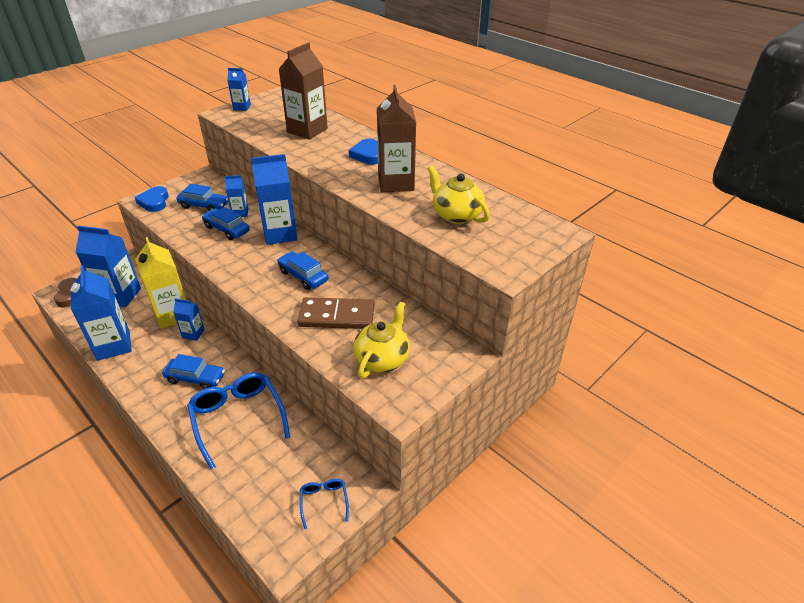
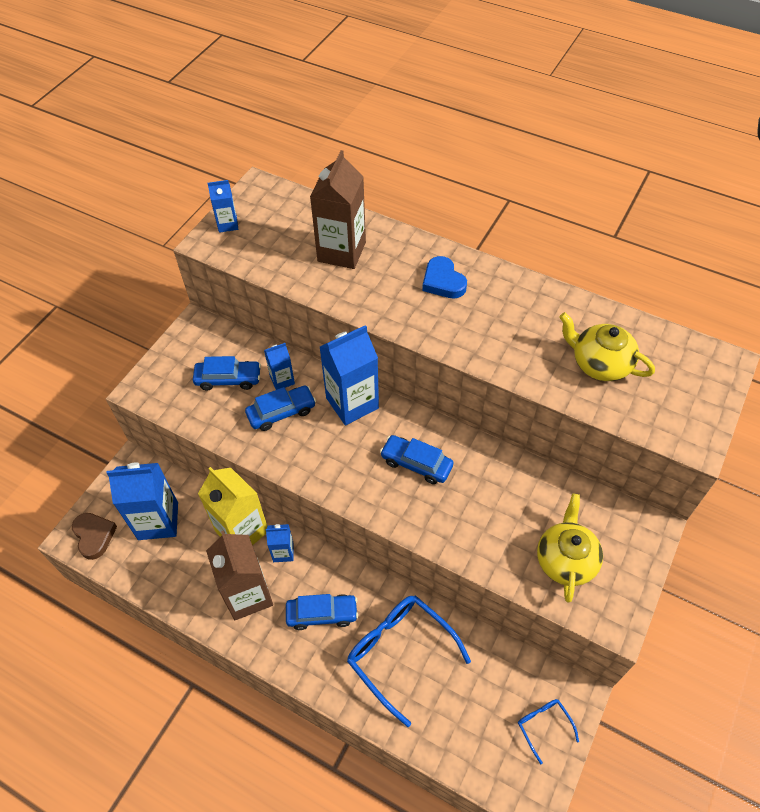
camera: 15 degrees left, 15 degrees up
blue carton [71,265,132,361] -> none
blue heart [135,186,169,212] -> none
blue car [202,207,250,240] -> blue car turned 135 degrees clockwise [245,386,316,431]
brown domino [297,297,374,329] -> none
brown carton [377,85,416,192] -> brown carton moved to [206,530,273,620]

